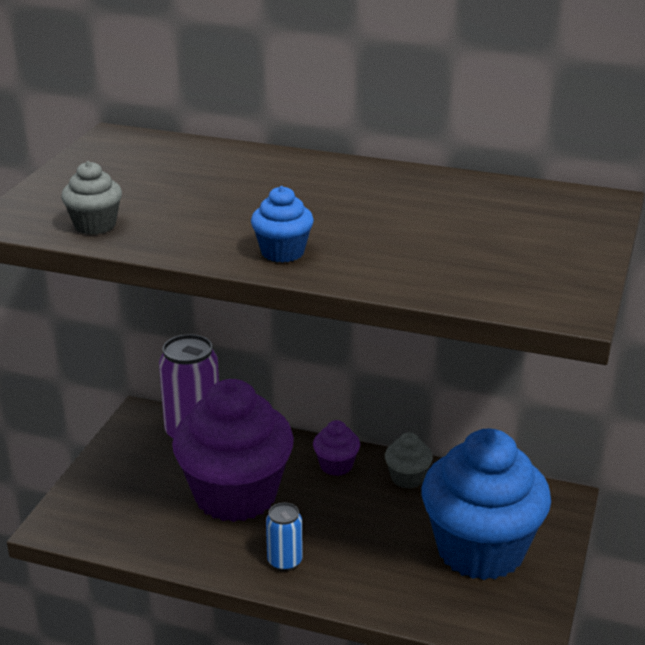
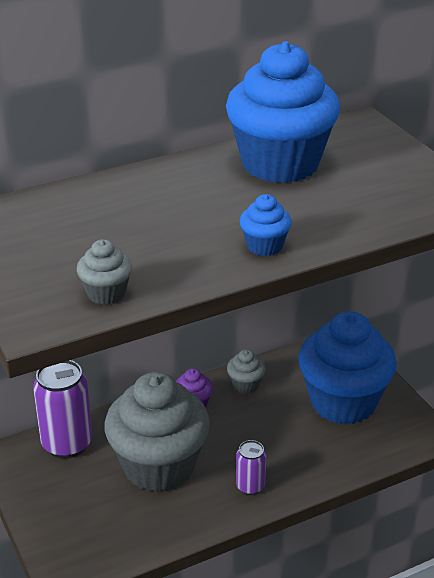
camera: 45 degrees left, 5 degrees up
purple cupcake [172,379,294,522] -> grey cupcake [104,372,210,493]
blue can [266,503,303,571] -> purple can [236,440,266,495]
none -> blue cupcake [226,41,340,183]

